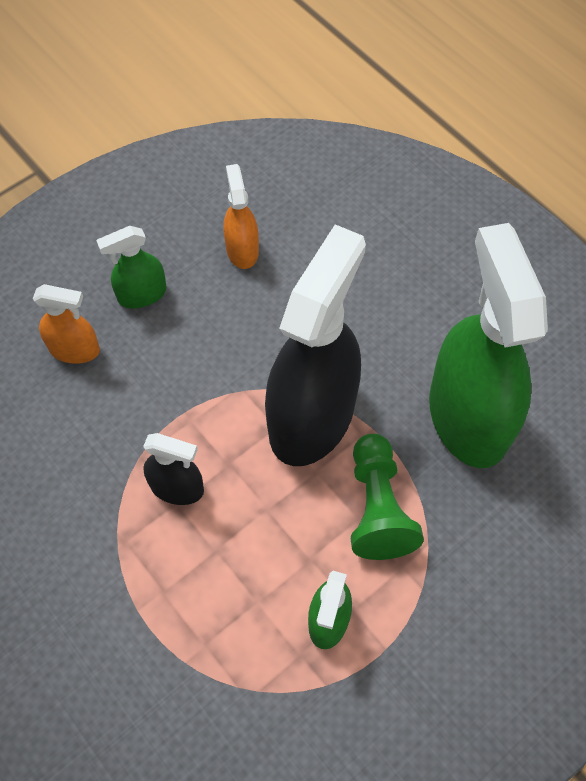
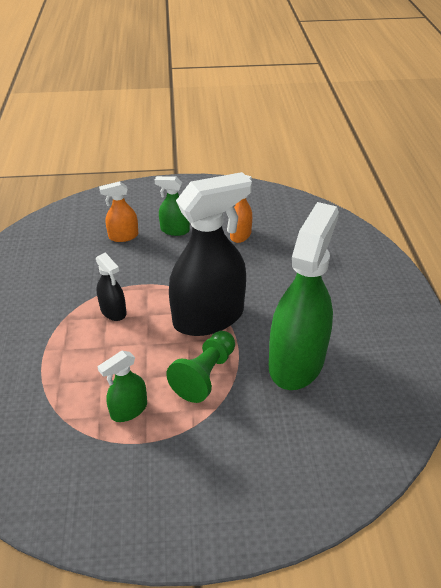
camera: 35 degrees right, 20 degrees down
orange spray bottle [33,284,100,364] -> orange spray bottle turned 120 degrees clockwise [99,181,138,242]

